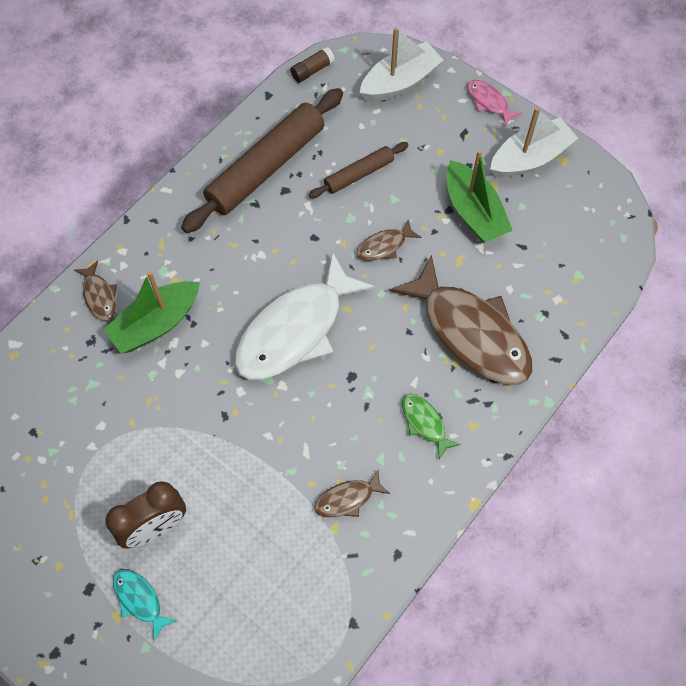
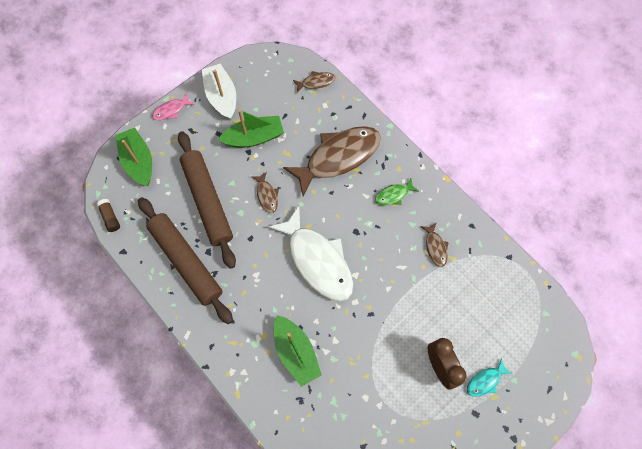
camera: 80 degrees left, 5 degrees up
brown fish [74,261,117,321] -> brown fish moved to [293,71,335,93]
brown rolling pin [309,142,408,198] -> brown rolling pin [178,131,236,269], size x1.92
white boat [360,27,444,102] -> green boat [115,128,152,186]

